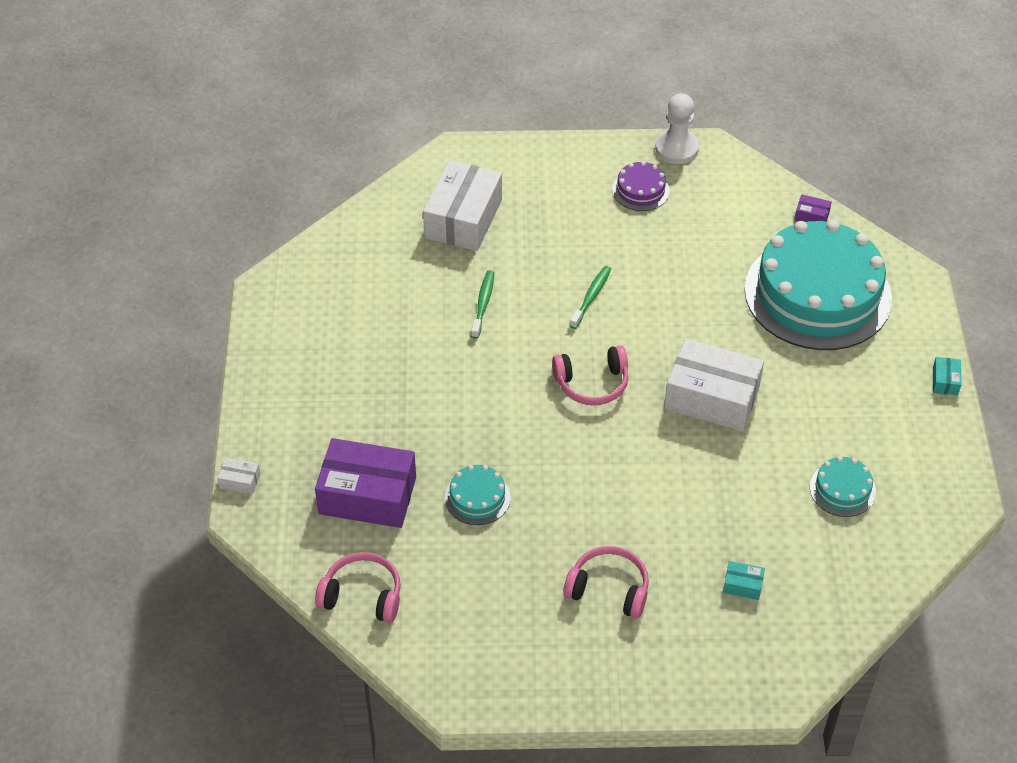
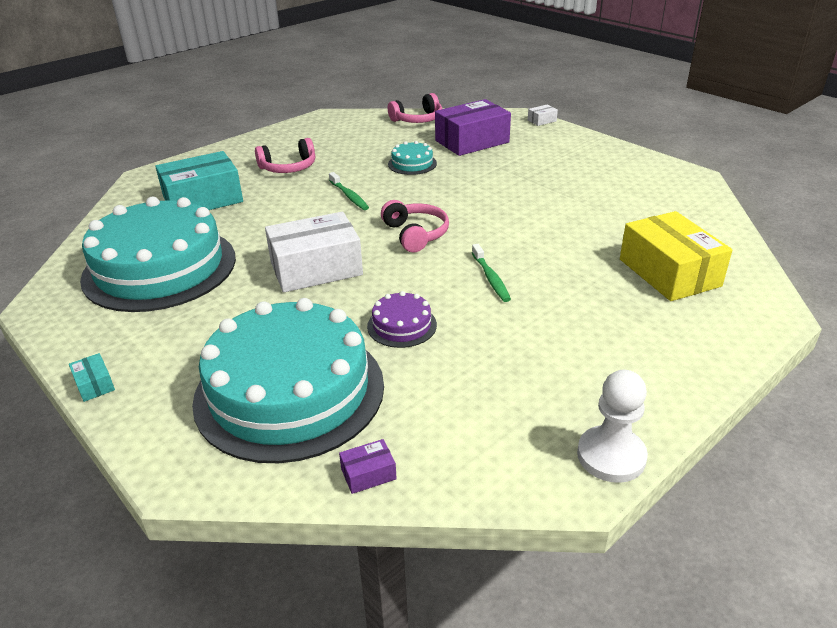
camera: 140 degrees right, 15 degrees down
white box [423,160,502,251] -> yellow box [620,211,733,301]
green toothbrush [471,270,495,339] -> green toothbrush moved to [329,172,369,210]
pink headphones [552,345,629,405] -> pink headphones turned 120 degrees clockwise [381,200,449,253]
purple cake [612,161,670,211] -> purple cake moved to [367,291,437,348]
turquoise box [723,561,765,600] -> turquoise box [155,151,243,210], size x2.44
turquoise cake [810,456,876,517] -> turquoise cake [80,197,236,312], size x2.43

